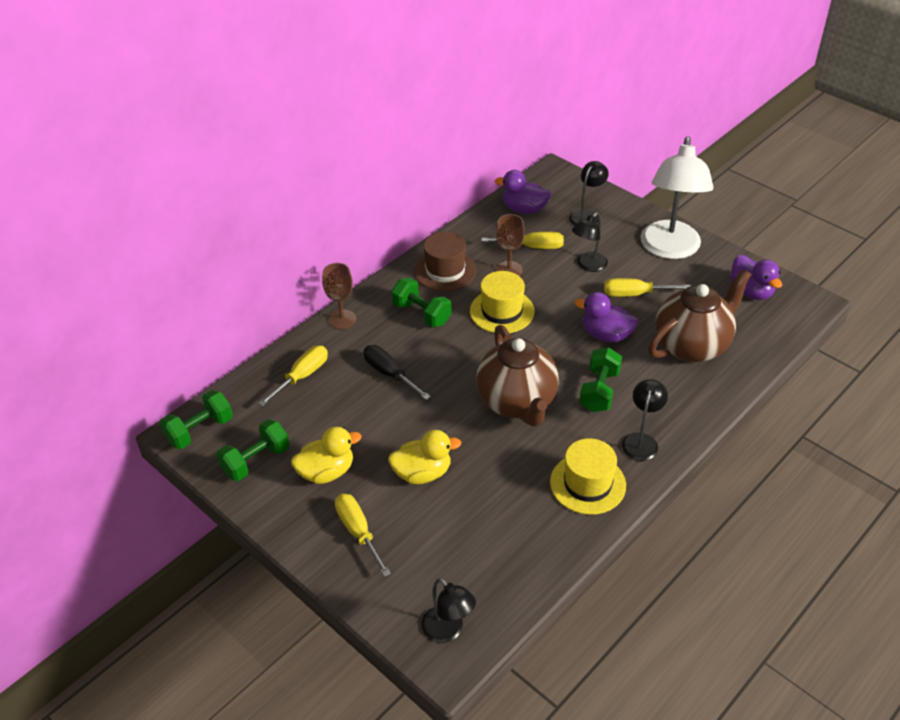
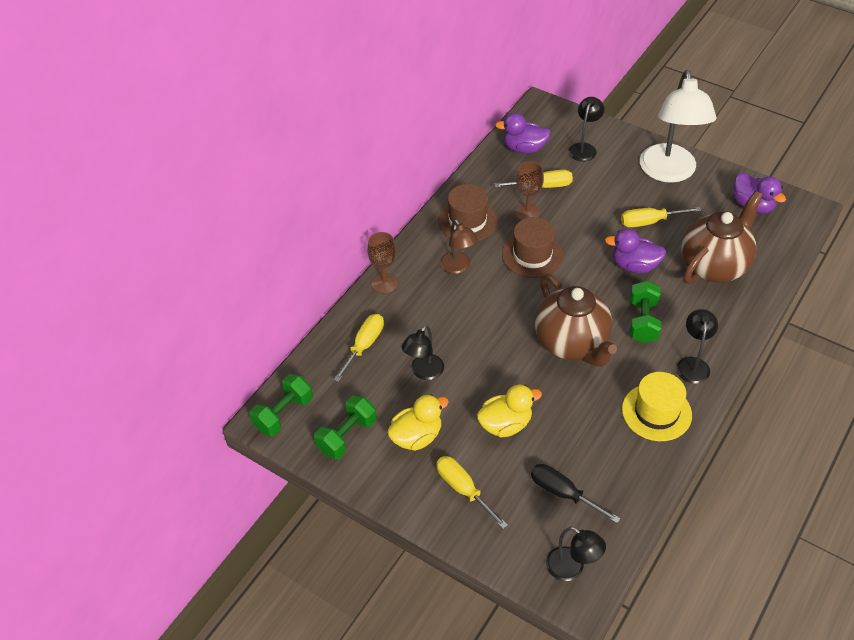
camera: 10 degrees left, 5 degrees up
black screwdriver [363,345,431,400] -> black screwdriver moved to [531,464,621,523]
green dumbbell [391,278,452,327] -> brown lamp [440,219,478,274]
yellow hat [470,271,534,333] -> brown hat [502,217,563,278]
black lamp [572,212,608,272] -> black lamp moved to [401,325,444,380]

